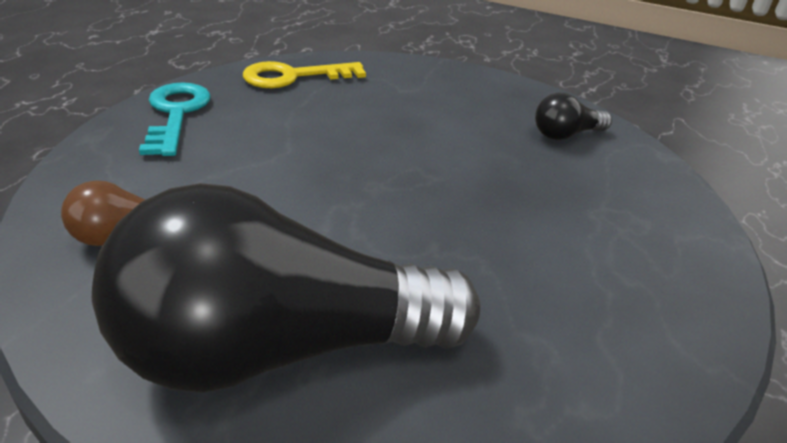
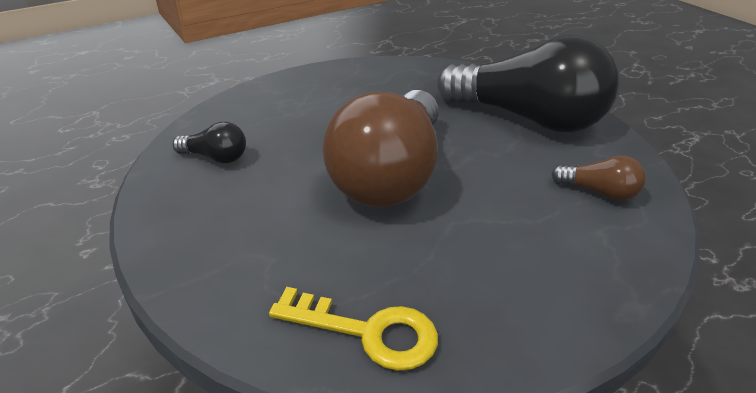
camera: 140 degrees left, 0 degrees up
turquoise key [139,82,211,156] -> none
none -> brown light bulb [322,90,439,207]

